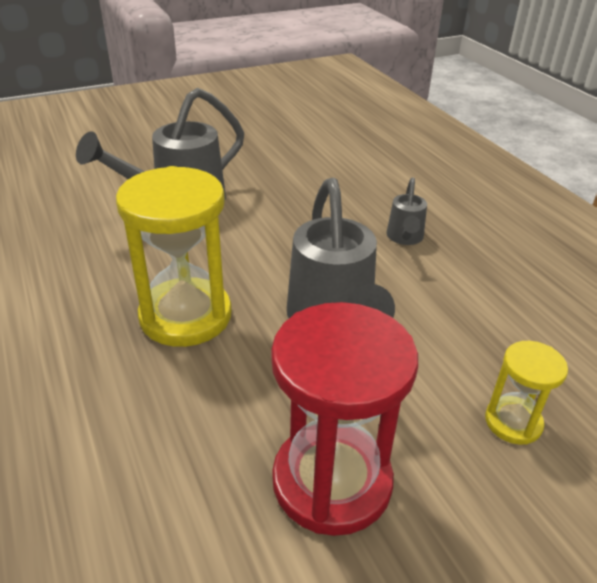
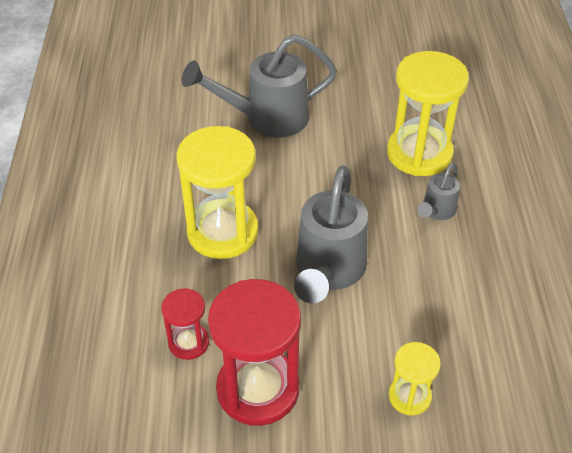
camera: 25 degrees right, 10 degrees up
none -> red hourglass [161,288,209,360]
none -> yellow hourglass [387,51,469,176]

